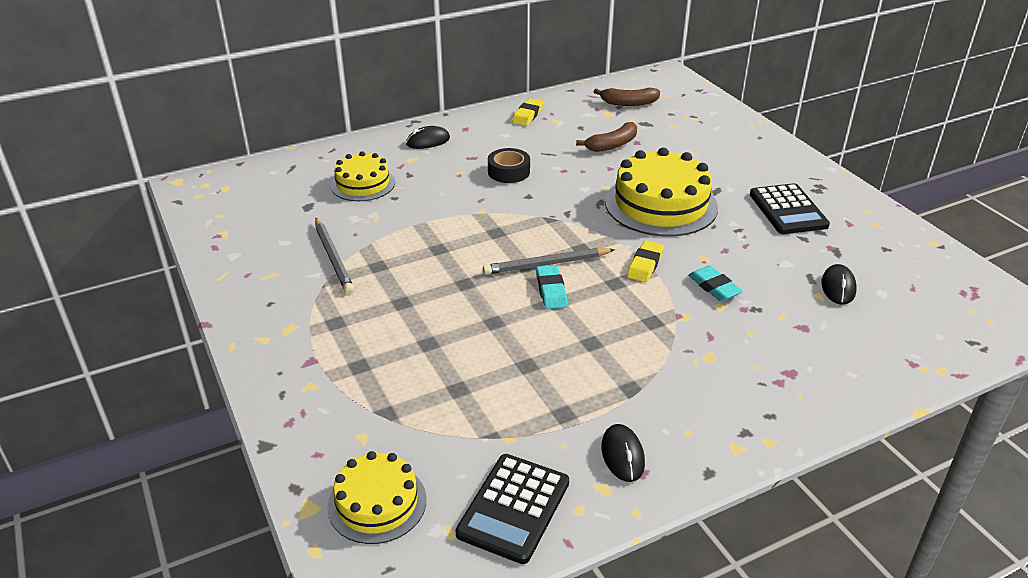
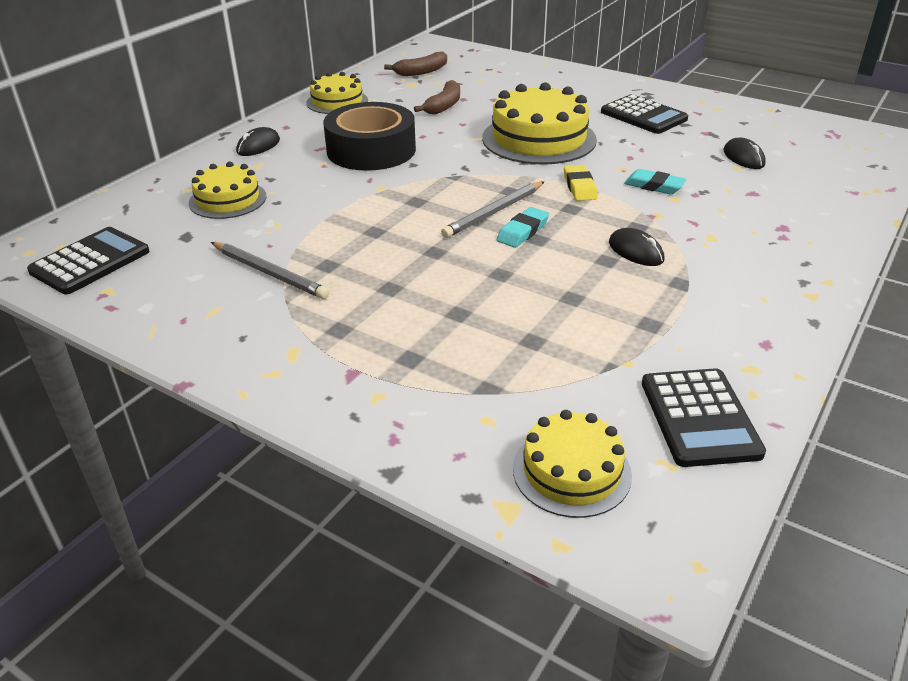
camera: 30 degrees left, 0 degrees up
black tape [488,148,530,183] -> black tape [323,102,416,171], size x1.93
yellow eraser [512,98,544,126] -> yellow cake [306,72,368,114]
turquoise eraser [536,265,568,309] -> turquoise eraser turned 75 degrees clockwise [497,207,549,248]
black mouse [601,424,645,482] -> black mouse moved to [609,228,665,266]
none -> black calculator [27,227,149,295]

